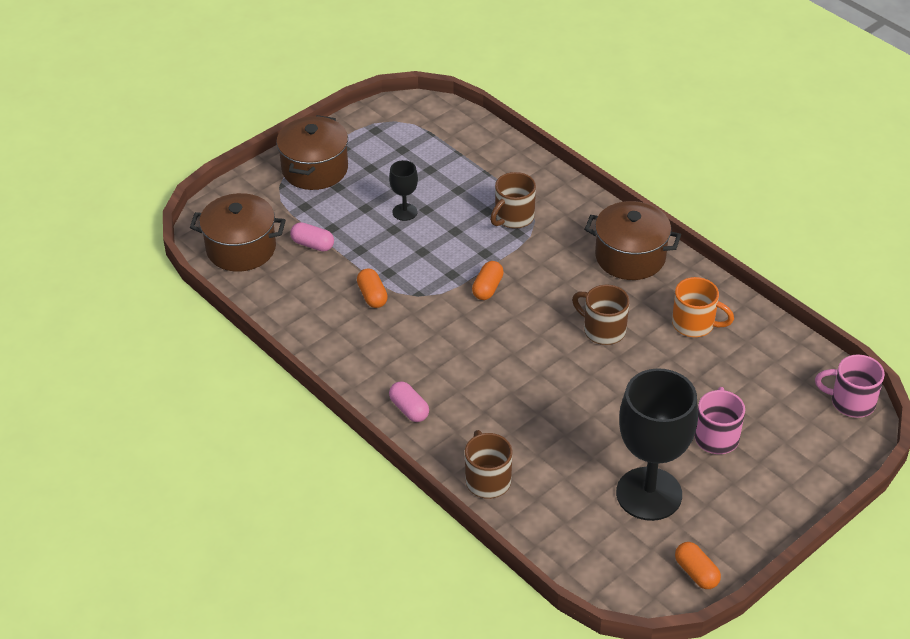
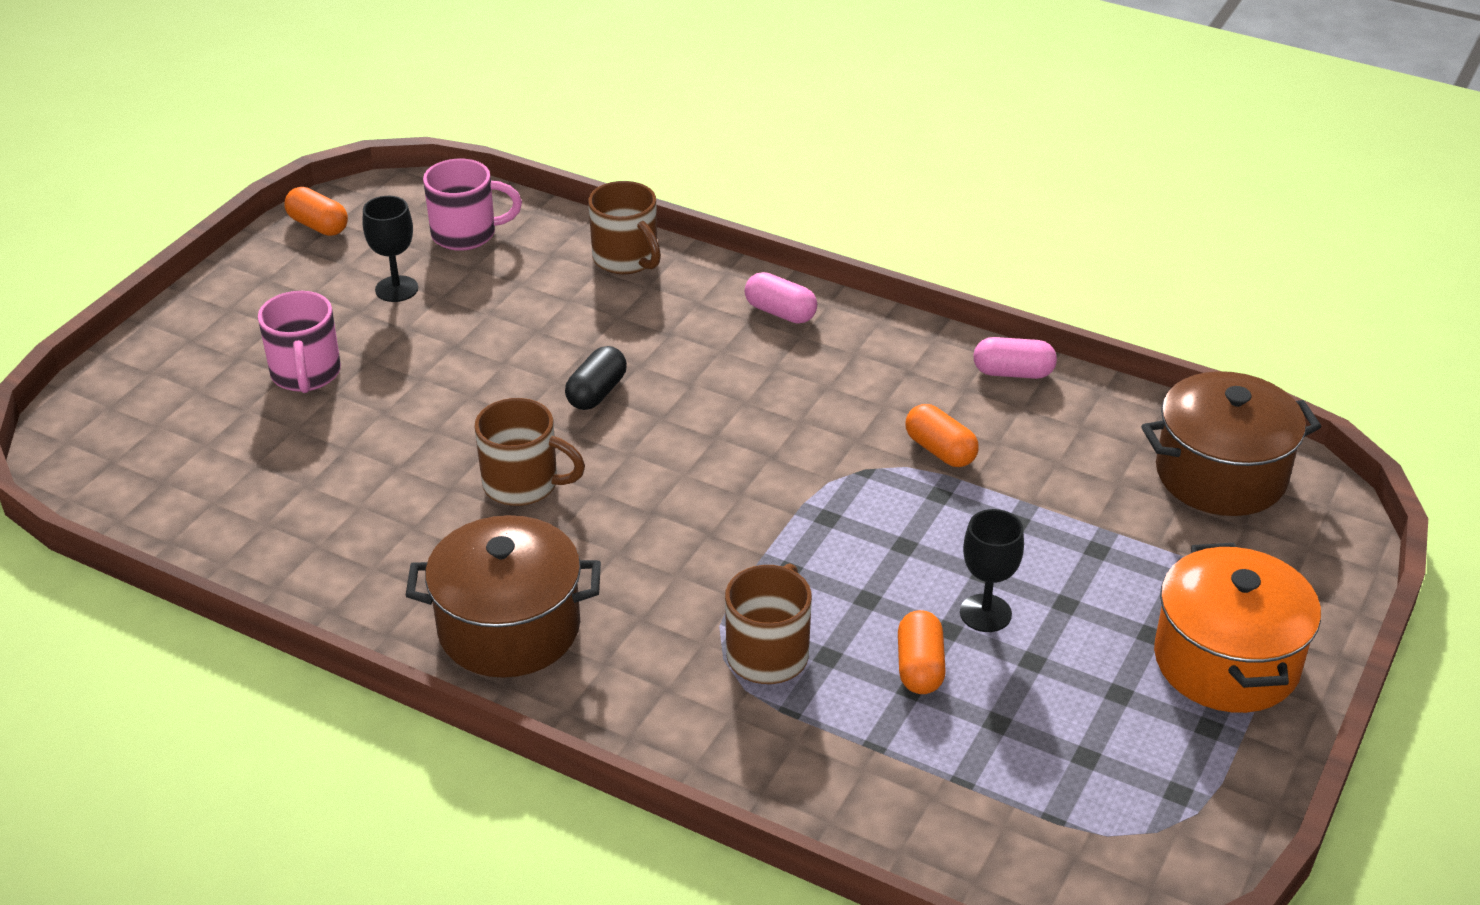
camera: 160 degrees right, 5 degrees down
brown pot [276,115,348,190] -> orange pot [1154,543,1321,713]
pink capsule [290,222,334,251] -> pink capsule moved to [973,337,1057,379]
orange capsule [472,261,504,300] -> orange capsule moved to [898,610,946,694]
black goblet [616,368,698,521] -> black goblet [363,196,418,302], size x0.45
orange mug [672,277,734,337] -> none
pink mug [815,354,885,418] -> pink mug moved to [423,159,522,251]
none -> black capsule [565,346,627,410]

